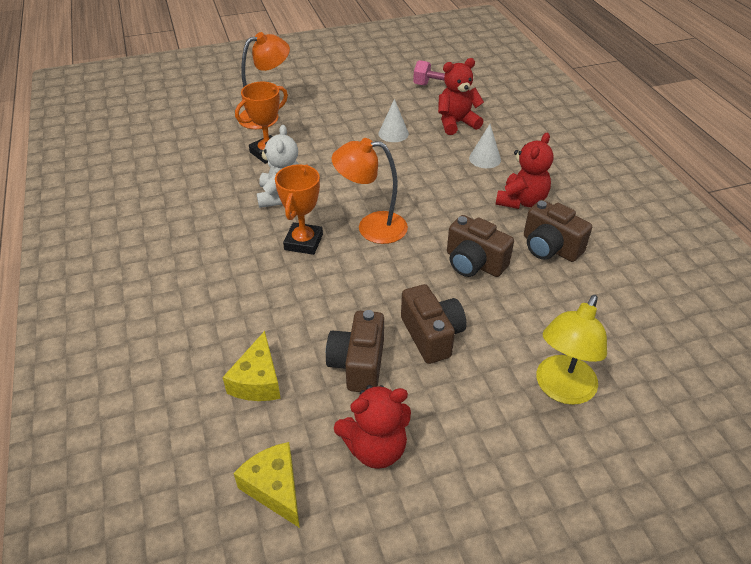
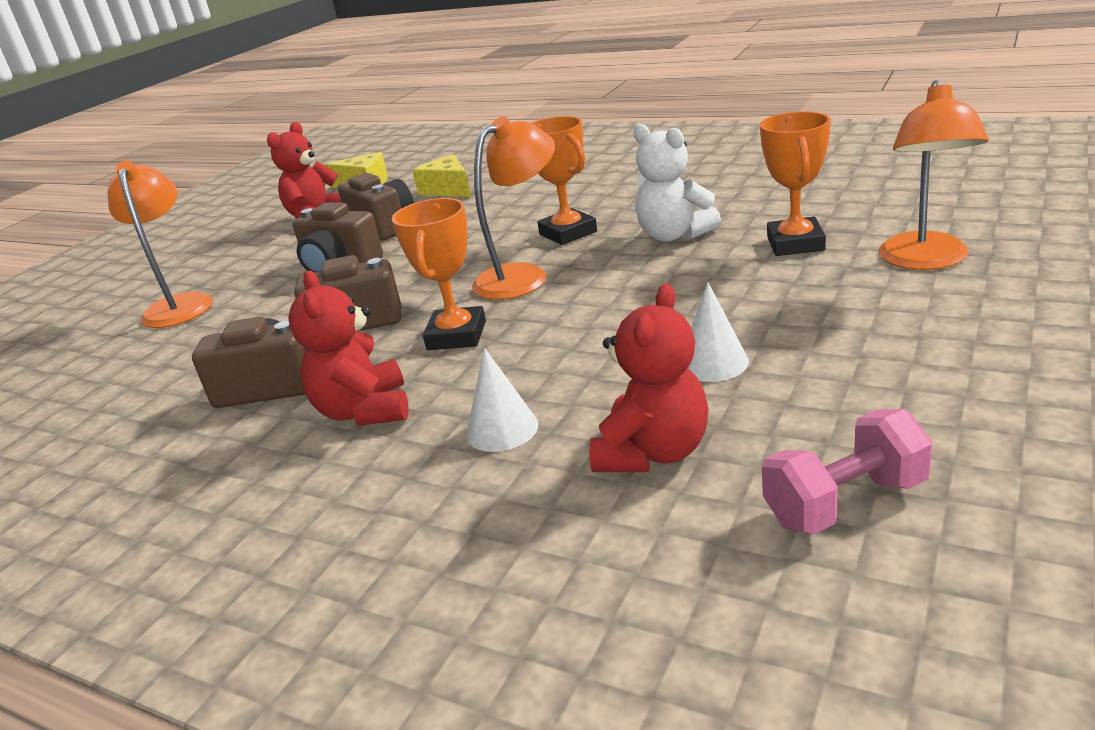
camera: 140 degrees right, 15 degrees down
yellow lamp [536,295,607,405] -> orange lamp [108,161,213,328]
none -> orange trophy [392,198,486,350]

